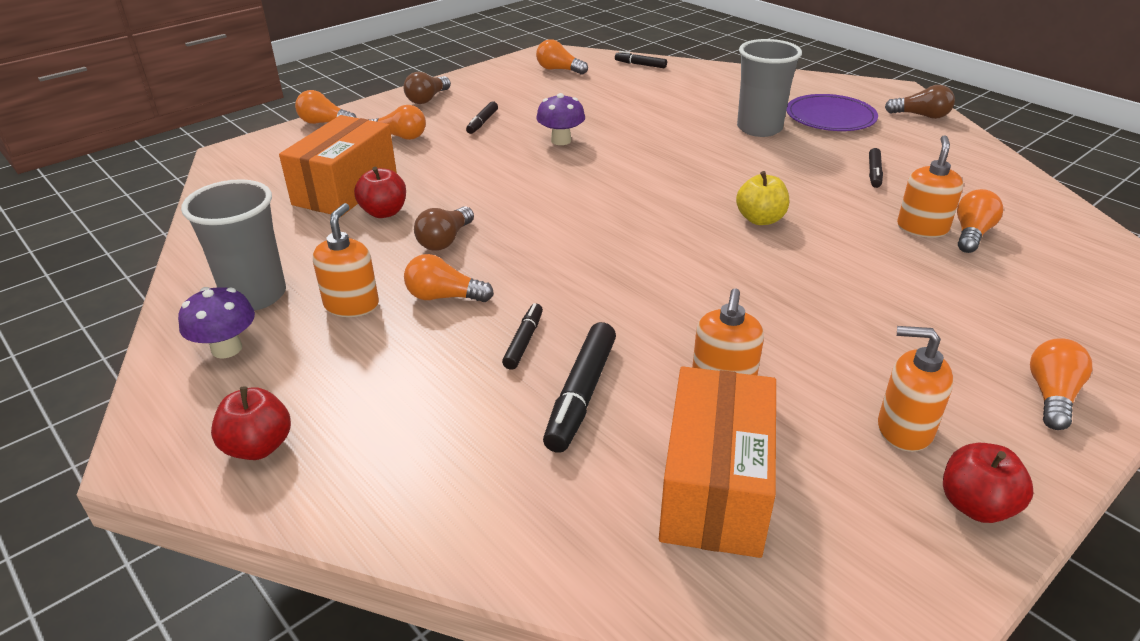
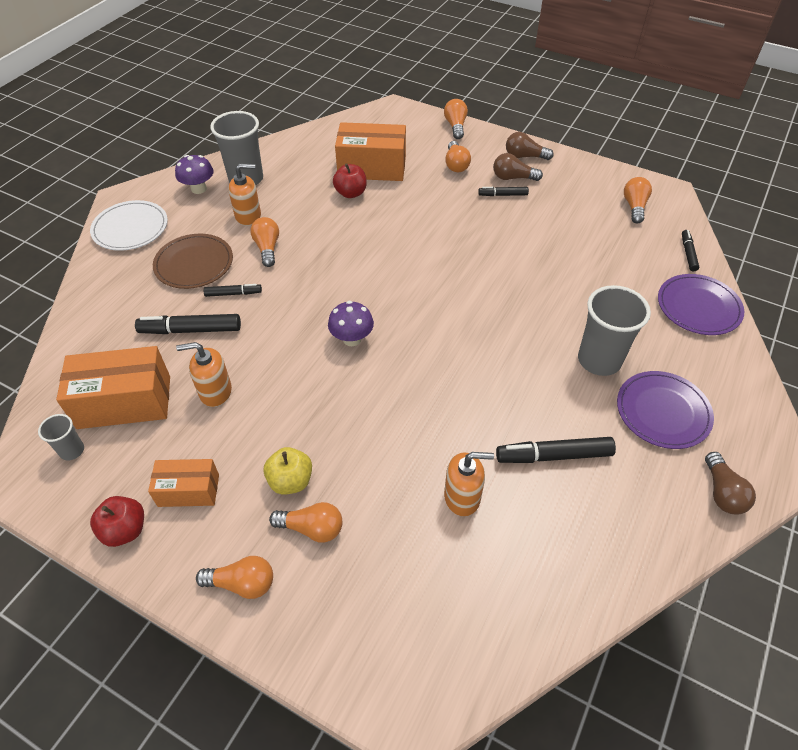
camera: 70 degrees right, 15 degrees up
red apple [211,387,291,460] -> white plate [90,200,168,251]
brown light bulb [414,206,474,251] -> brown light bulb moved to [493,153,543,181]
purple mushroom [536,93,585,145] -> purple mushroom moved to [328,301,374,346]
yellow apple [736,171,789,225] -> yellow apple moved to [264,447,312,495]
black marker [869,148,883,188] -> black marker [496,437,616,463], size x1.72
orange soap dispenser [878,326,954,452] -> orange box [148,459,219,507]
orange light bulb [957,189,1003,253] -> orange light bulb moved to [269,502,343,543]
none -> grey cup [38,414,84,460]
none -> brown plate [153,234,233,289]
none -> purple plate [658,274,744,335]

